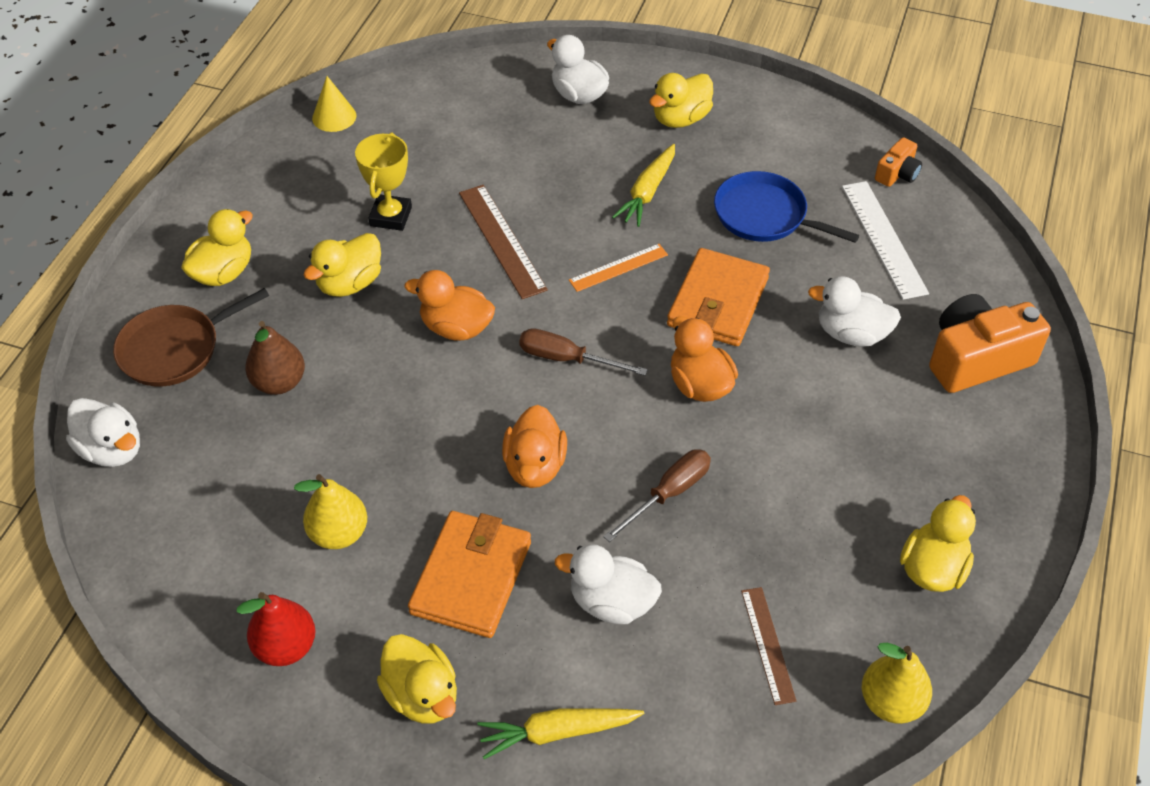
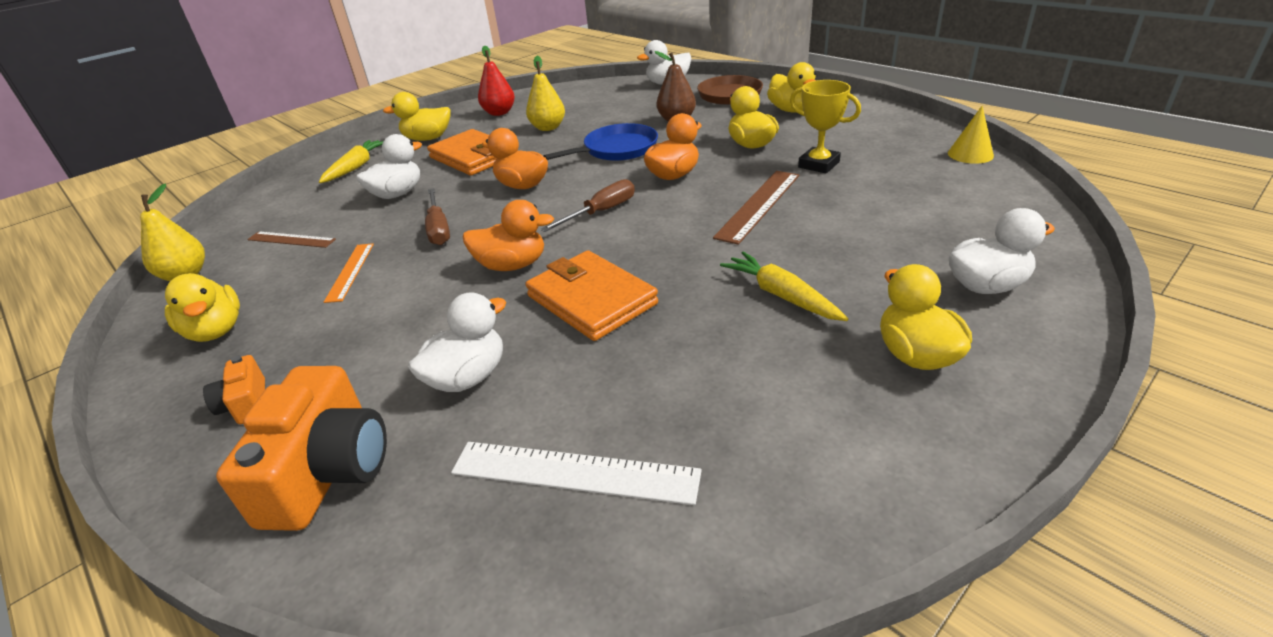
camera: 120 degrees right, 15 degrees down
brown ruler [459,185,548,299] -> brown ruler turned 60 degrees counterclockwise [713,171,799,245]
orange ruler [569,244,668,292] -> orange ruler moved to [324,243,374,303]
blue pan [714,171,859,243] -> blue pan moved to [543,123,658,161]
orange camera [875,137,922,187] -> orange camera moved to [203,355,265,424]

